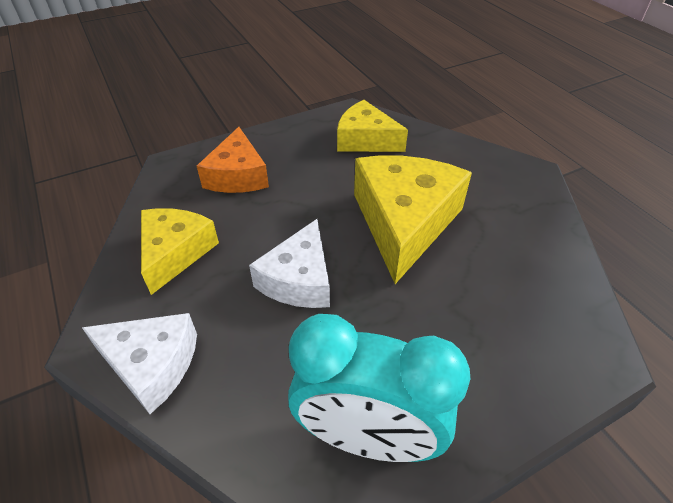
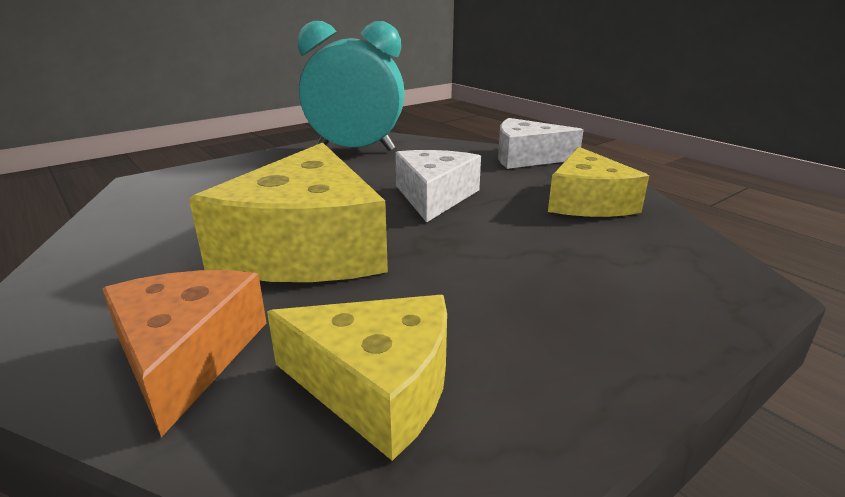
camera: 170 degrees right, 20 degrees down
orange cheese [197,127,269,193] -> orange cheese moved to [102,270,266,438]

